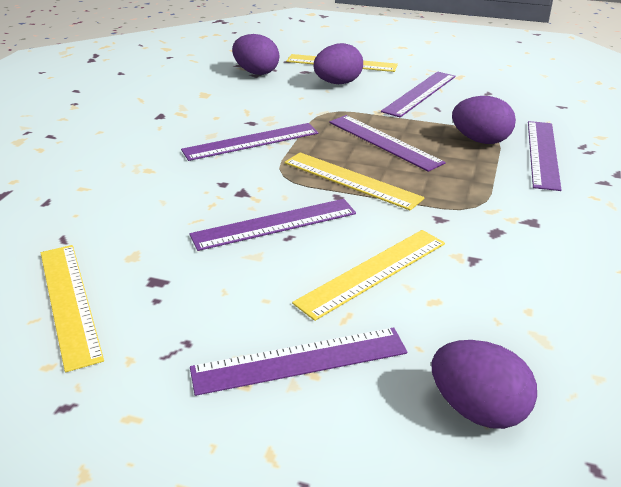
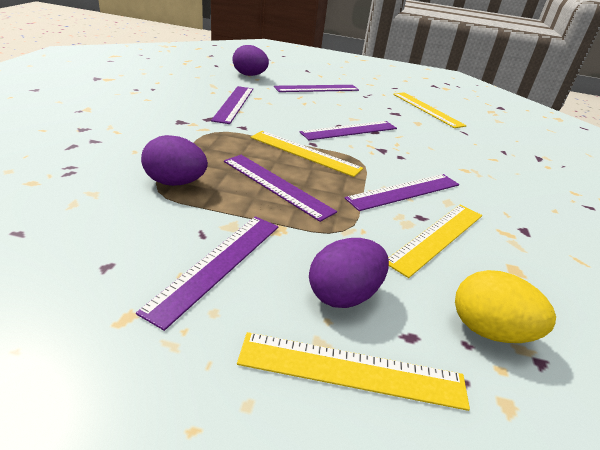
camera: 170 degrees right, 0 degrees up
purple egg [232,34,279,75] -> yellow egg [455,270,556,343]
yellow ruler [292,230,445,321] -> yellow ruler moved to [388,205,482,278]
purple ruler [528,121,561,191] -> purple ruler moved to [211,86,253,124]

